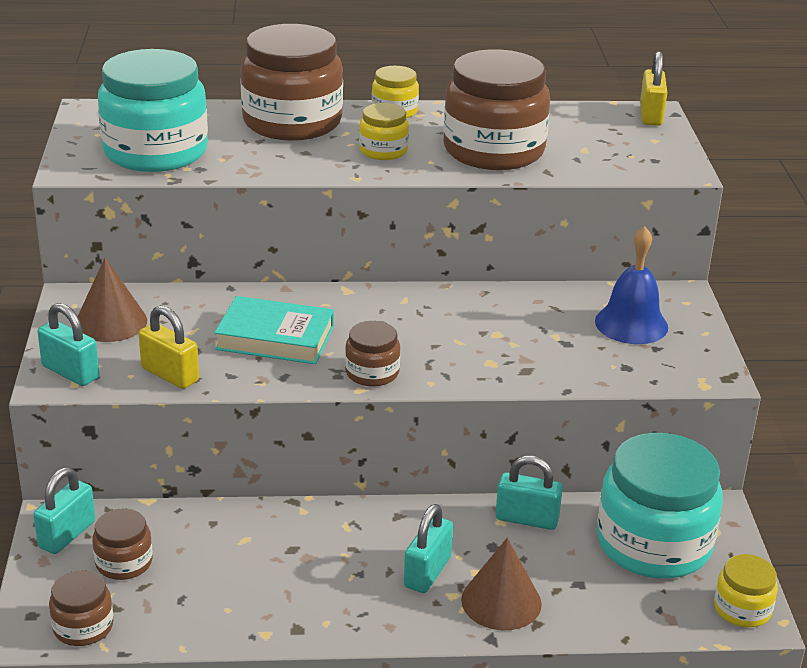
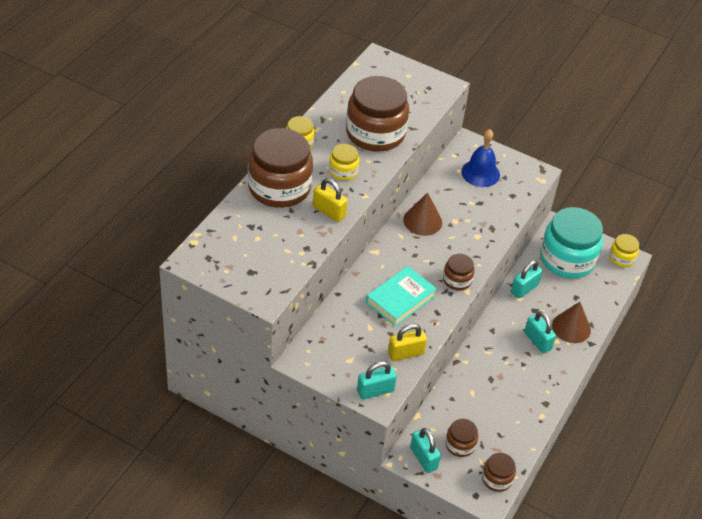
camera: 60 degrees left, 15 degrees up
brown cone [78,258,147,342] -> brown cone moved to [403,192,442,236]
turquoise jar [98,49,208,172] -> none
yellow padlock [640,51,667,126] -> yellow padlock moved to [313,178,348,222]

